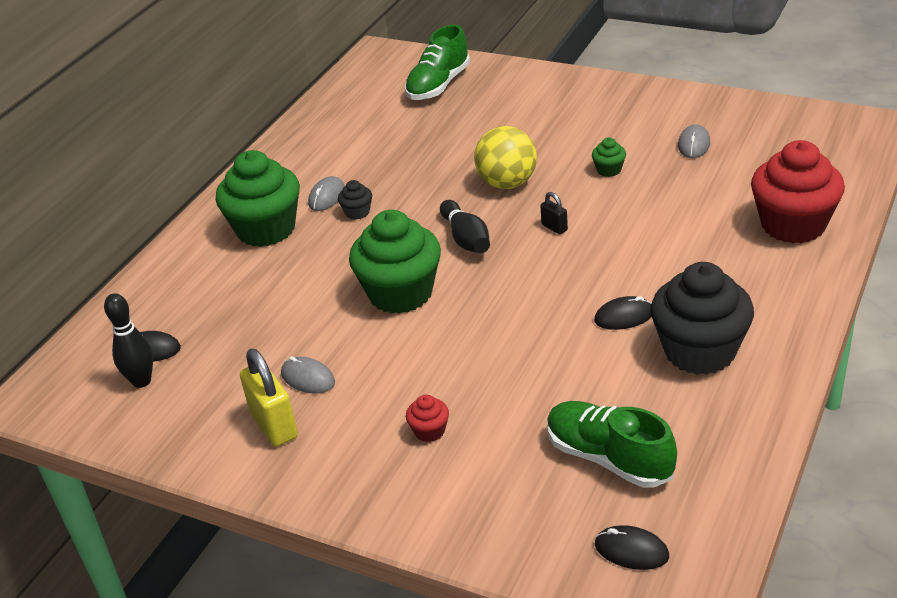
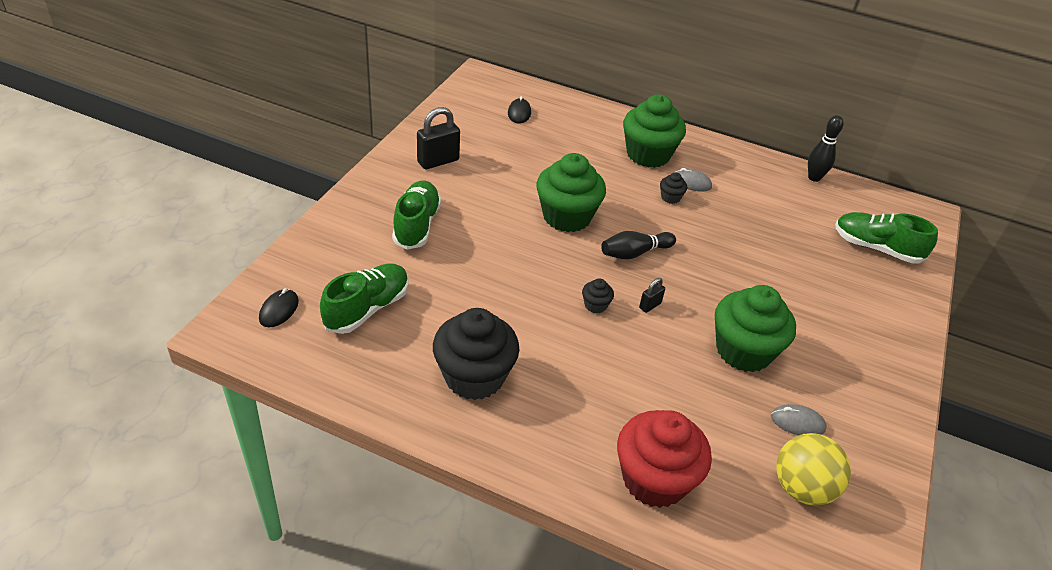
camera: 80 degrees right, 5 degrees up
black bowling pin [104,293,153,388] -> black bowling pin moved to [808,115,844,182]
yellow padlock [240,348,298,447] -> black padlock [417,107,460,169]
grey mouse [281,357,335,394] -> none
red cupcake [406,395,449,442] -> green shoe [392,181,441,250]
yellow ball [474,126,537,189] -> yellow ball moved to [776,433,851,506]
green cupcake [592,138,626,177] -> green cupcake [715,285,796,372], size x2.39
black mouse [594,296,652,330] -> none
none -> black cupcake [582,279,614,313]

